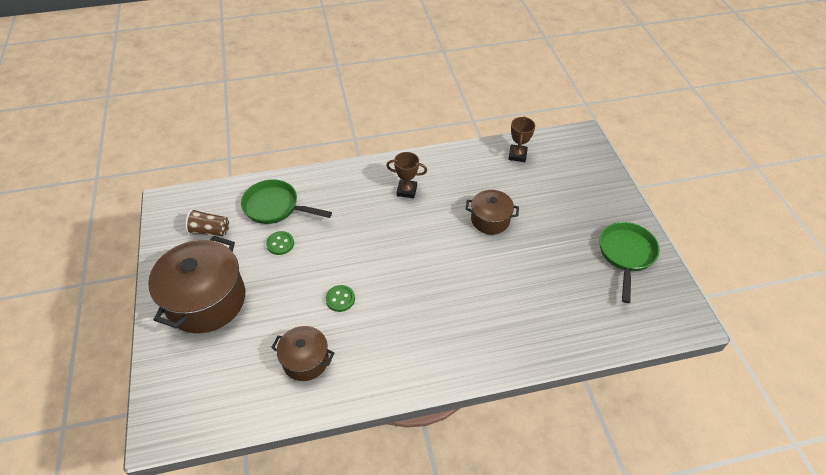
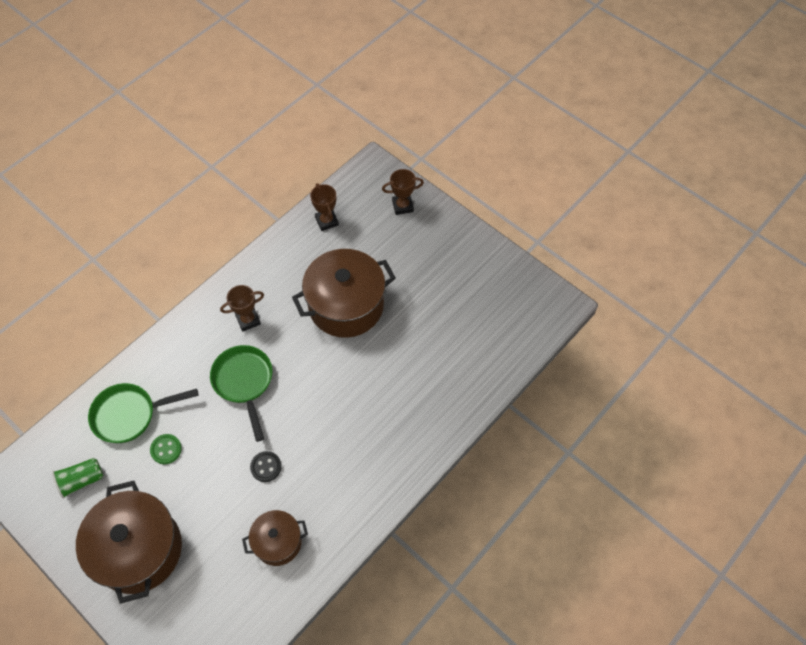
camera: 35 degrees left, 10 degrees up
brown cup [185,209,229,236] -> green cup [52,458,103,499]
green button [325,285,355,312] -> black button [250,451,282,482]
brown pot [466,190,519,235] -> brown pot [292,249,396,338], size x1.82
green pan [600,222,660,303] -> green pan moved to [210,345,272,442]
none -> brown trophy [382,169,424,215]

